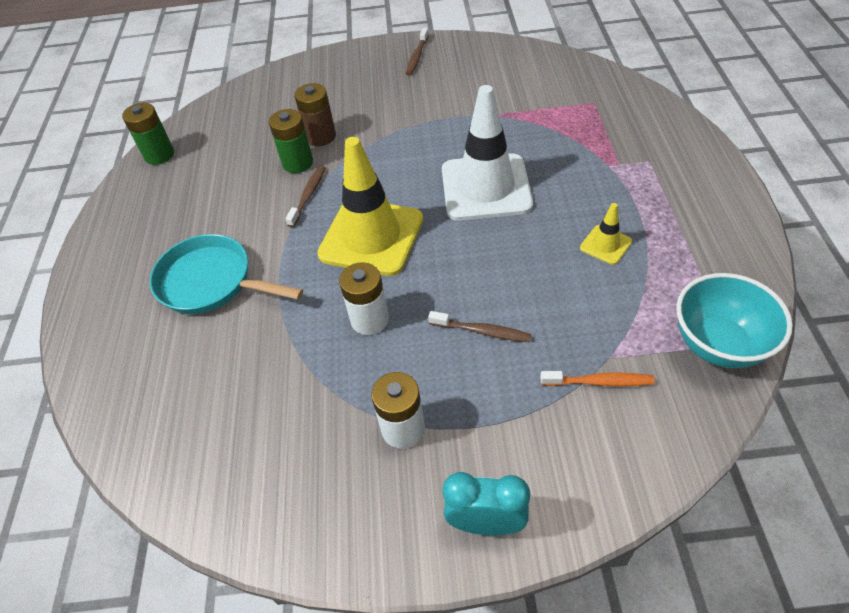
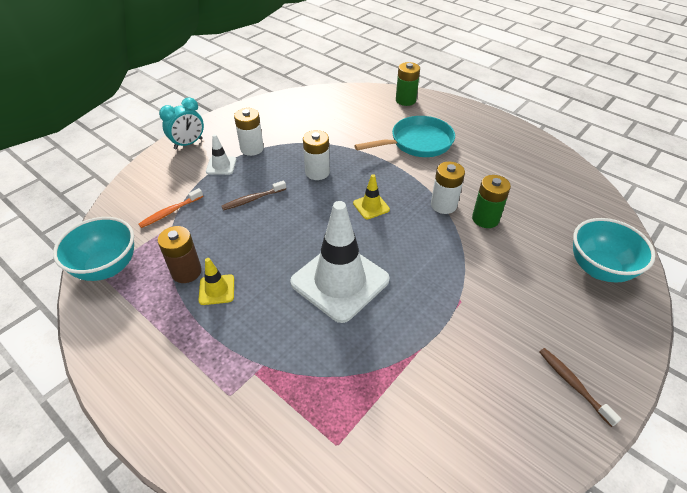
camera: 130 degrees right, 5 degrees down
green battery [122,103,174,165] -> green battery moved to [396,62,420,106]
brown toothbrush [285,166,325,227] -> white battery [431,162,465,214]
brown battery [294,83,336,146] -> brown battery moved to [158,226,202,283]
yellow traffic cone [317,137,423,276] -> yellow traffic cone [353,174,390,219], size x0.44
none -> white traffic cone [206,134,236,175]
none -> turquoise bowl [573,218,655,282]

